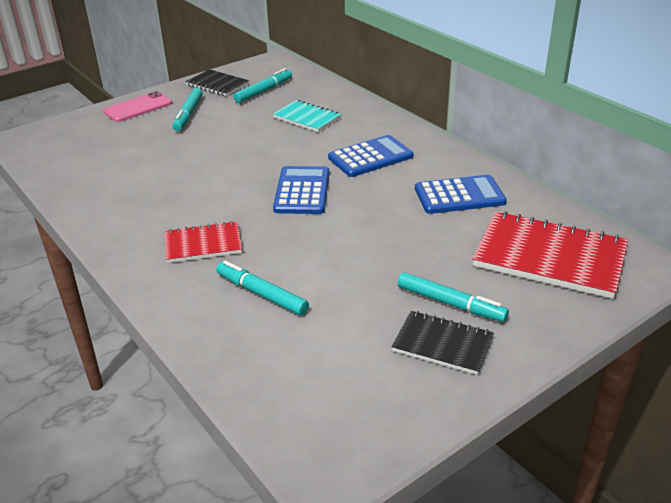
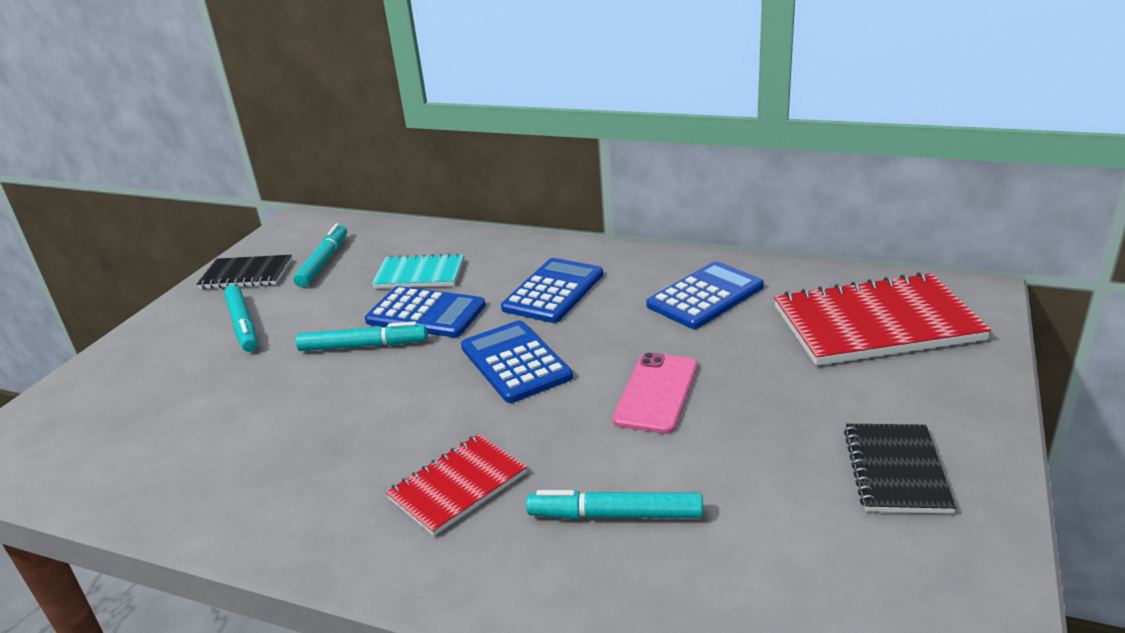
camera: 30 degrees left, 5 degrees down
pink phone [103,91,172,122] -> pink phone moved to [613,352,697,434]
black notebook [392,311,494,375] -> black notebook turned 75 degrees counterclockwise [844,424,956,514]
turquoise marker [398,272,509,322] -> turquoise marker moved to [296,321,427,351]
none -> blue calculator [365,286,486,337]

